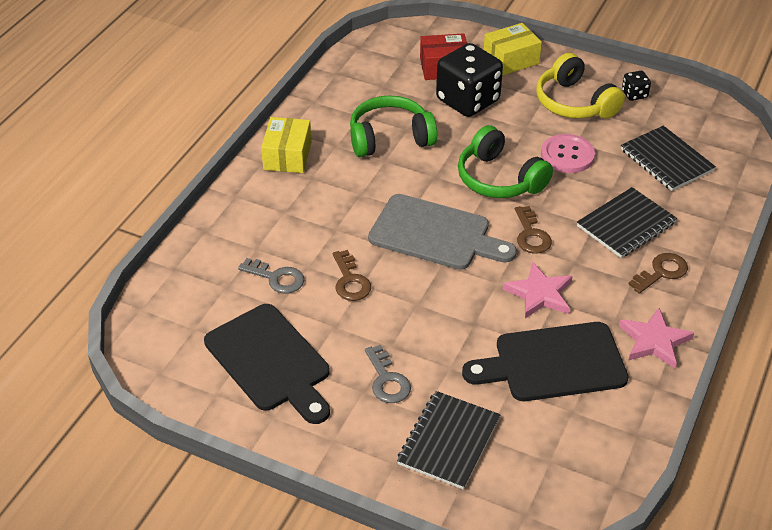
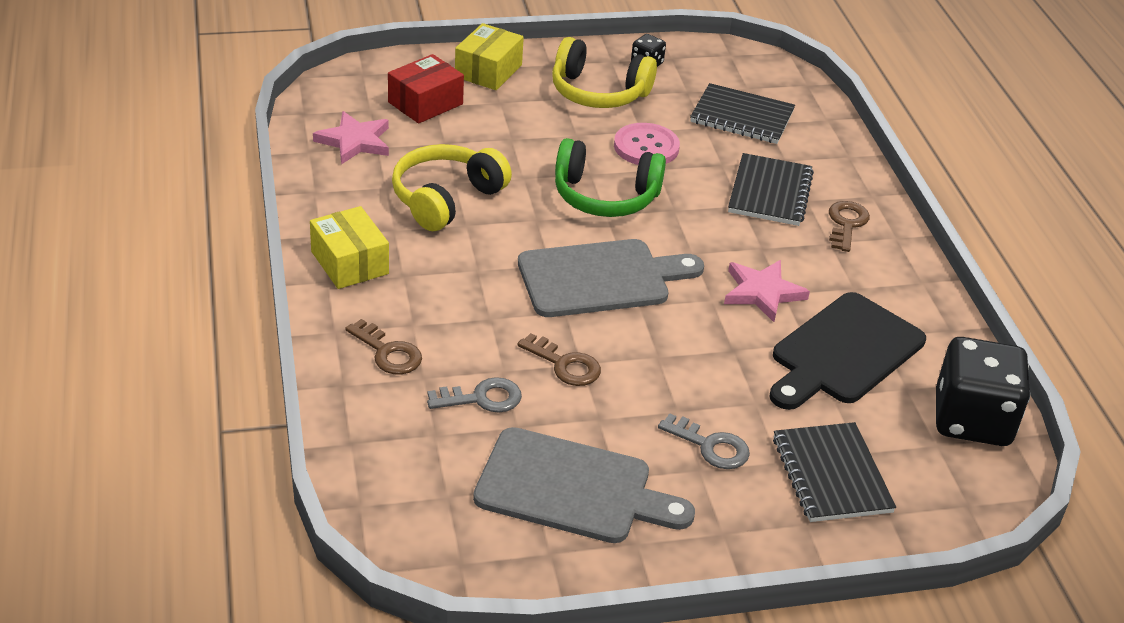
camera: 40 degrees left, 5 degrees down
black cutting board [204,304,330,424] -> grey cutting board [473,427,695,543]
green headphones [350,95,437,157] -> yellow headphones [392,144,512,231]
black dice [436,43,503,117] -> black dice moved to [936,337,1030,446]
brown key [515,206,552,254] -> brown key moved to [345,319,422,375]
pink star [619,308,694,369] -> pink star moved to [313,111,389,165]

